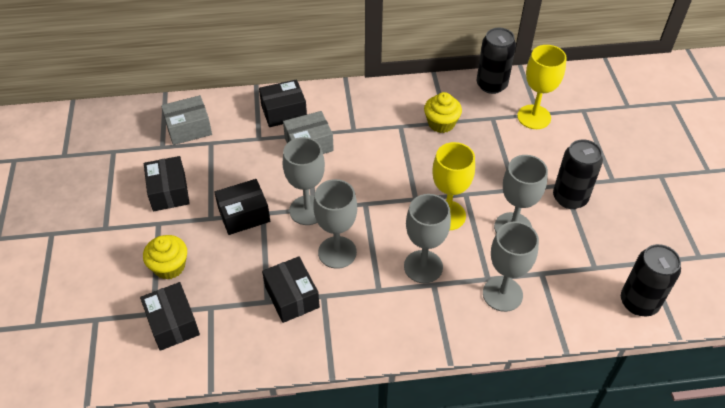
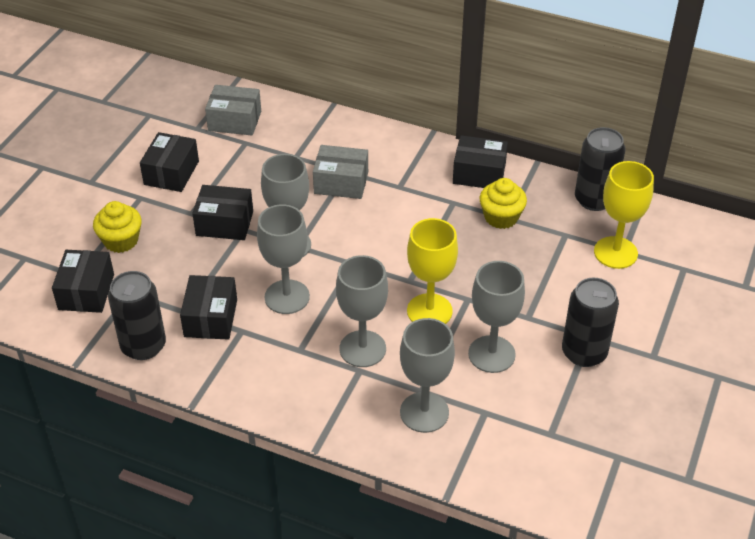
camera: 30 degrees right, 5 degrees down
black box [259,79,307,127] -> black box moved to [453,135,508,188]
black can [621,244,681,316] -> black can moved to [108,271,166,360]

